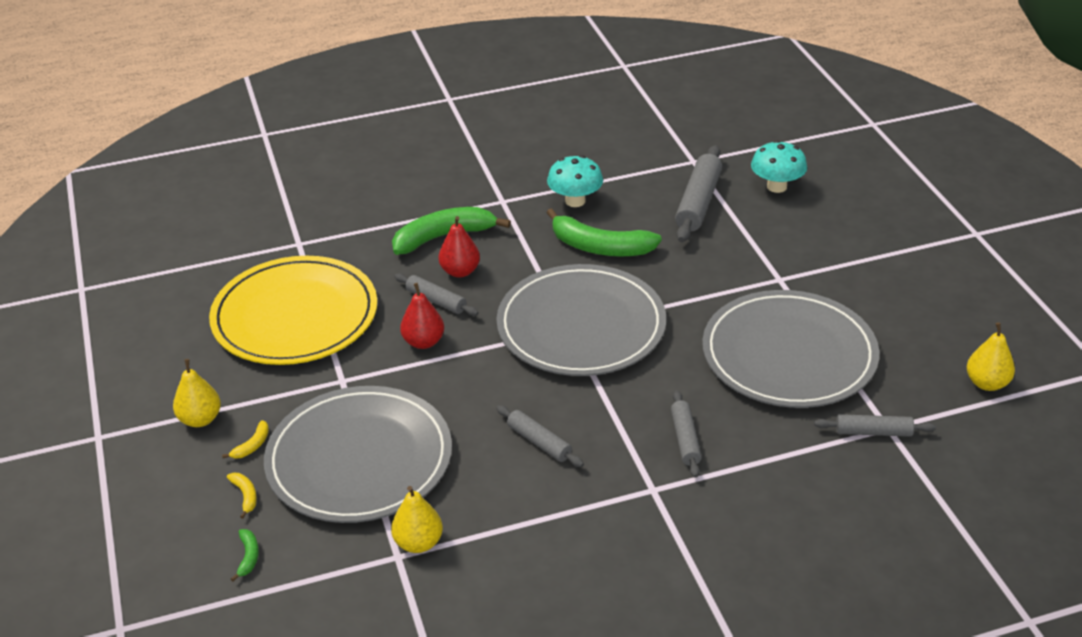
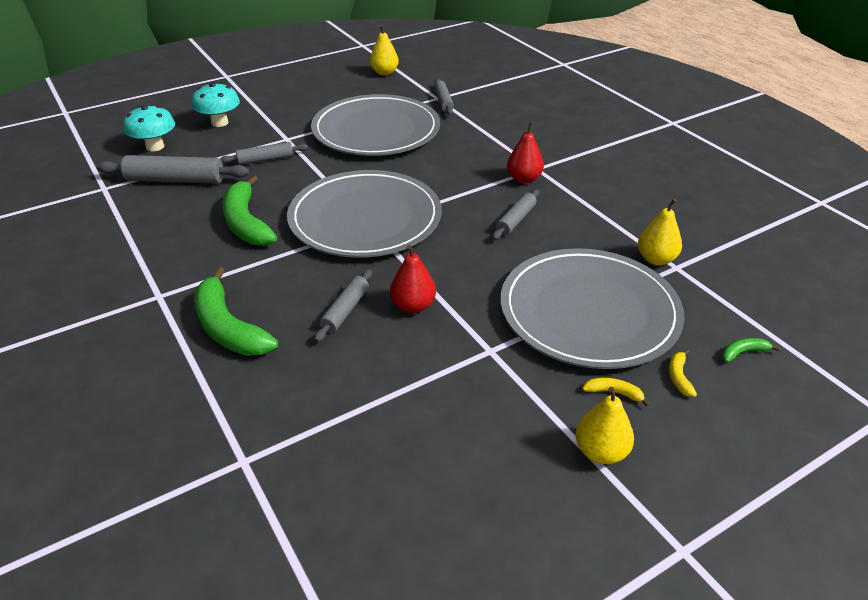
camera: 105 degrees left, 0 degrees up
yellow plate [209,256,377,365] -> none
yellow banana [227,473,257,519] -> yellow banana turned 45 degrees counterclockwise [669,349,697,397]
red pear [438,216,480,278] -> red pear moved to [507,122,544,184]
turquoise mushroom [547,155,603,207] -> turquoise mushroom moved to [192,82,240,127]
green banana [547,208,662,257] -> green banana turned 150 degrees clockwise [222,175,277,246]
grey rolling pin [671,390,702,478] -> grey rolling pin moved to [220,142,308,165]

